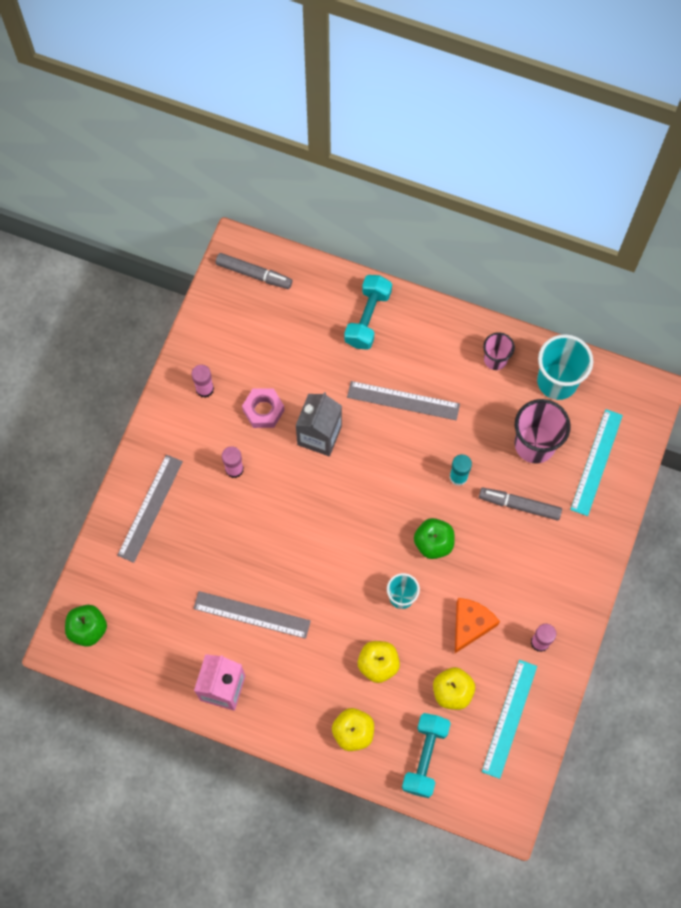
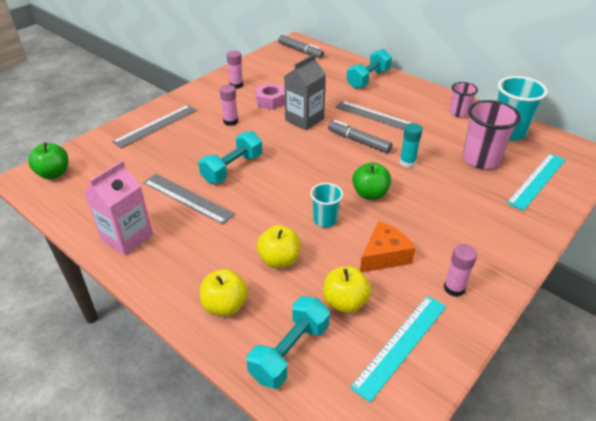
camera: 20 degrees right, 30 degrees down
grey marker [479,488,562,521] -> grey marker moved to [328,120,392,153]
none -> turquoise dumbbell [198,131,262,184]

